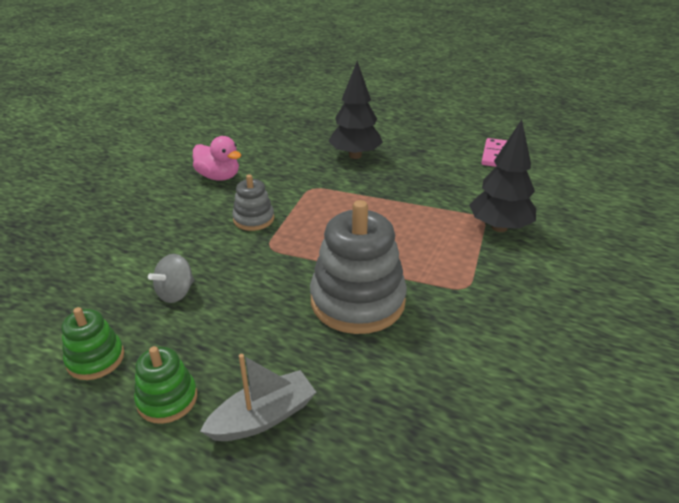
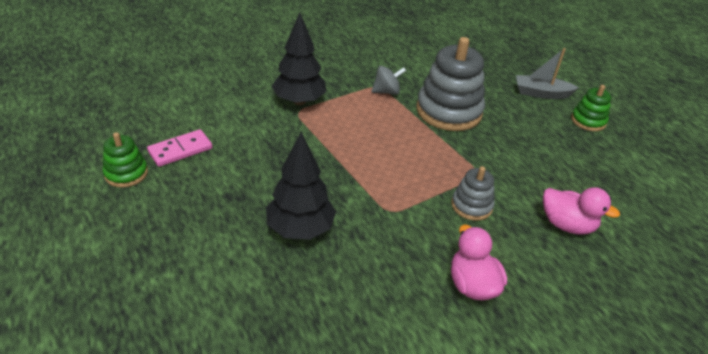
camera: 145 degrees left, 5 degrees up
green stacking toy [61,307,124,380] -> green stacking toy moved to [103,132,148,187]
grey spinning top [148,254,194,303] -> grey spinning top moved to [371,66,406,95]
none -> pink duck [543,187,620,234]

